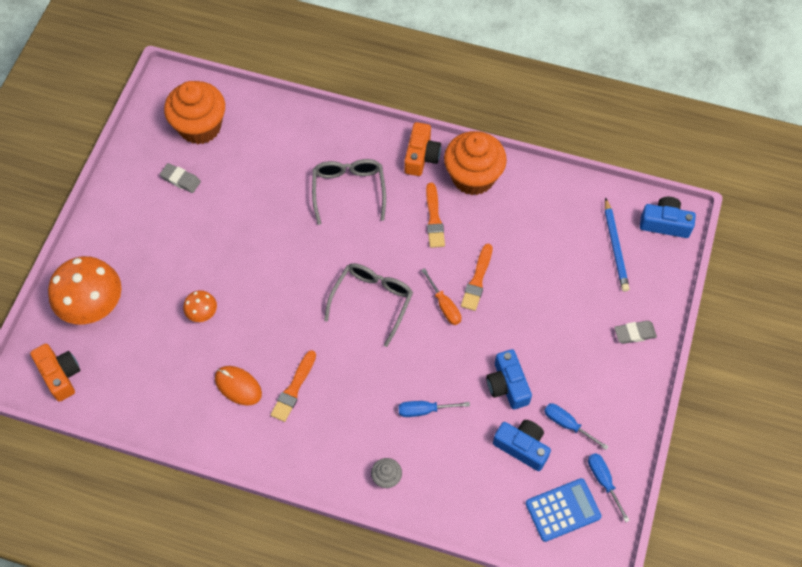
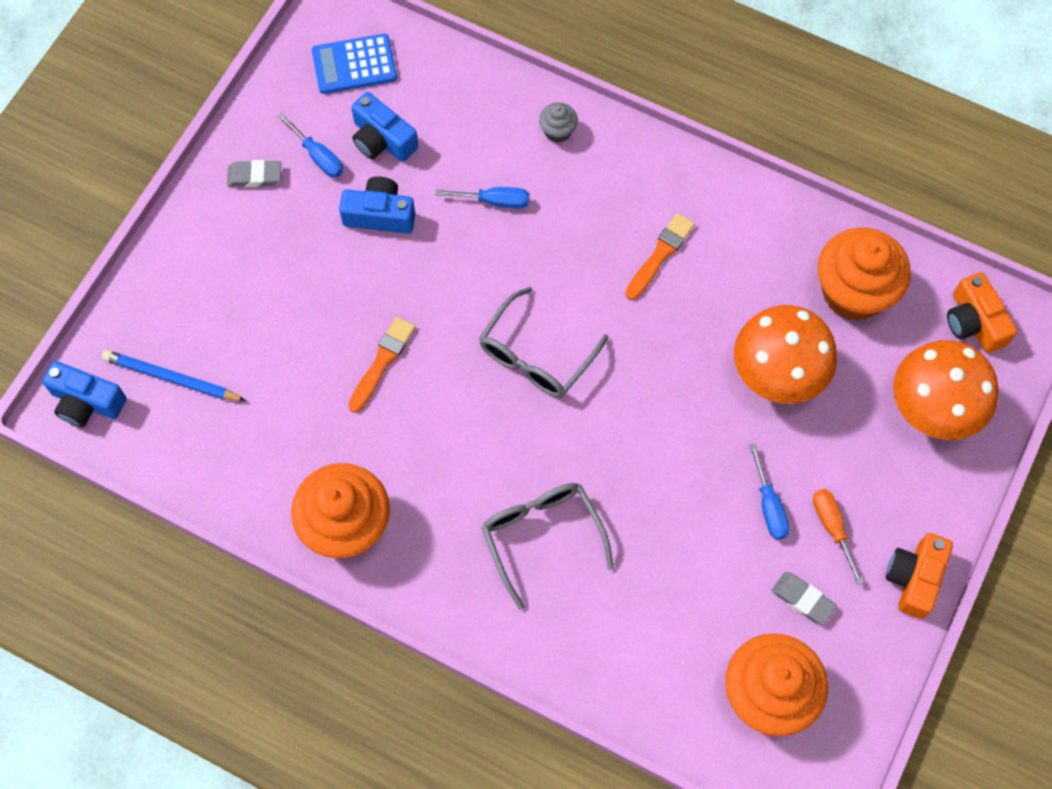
camera: 170 degrees left, 5 degrees up
orange mushroom [183,290,217,322] -> orange mushroom [734,305,837,404], size x2.13
orange mouse [215,366,262,406] -> none
grey glasses [312,159,386,225] -> grey glasses turned 150 degrees clockwise [482,483,614,610]
orange camera [404,122,441,176] -> orange camera moved to [886,533,953,619]
orange screwdriver [421,268,461,325] -> orange screwdriver moved to [813,489,864,585]
orange brush [426,183,445,248] -> none
blue camera [486,349,532,409] -> blue camera turned 75 degrees counterclockwise [339,176,415,234]
blue screwdriver [588,453,630,522] -> blue screwdriver moved to [749,443,790,540]
blue pencil [605,198,629,292] -> blue pencil turned 75 degrees counterclockwise [102,350,246,401]
grey eraser [614,321,657,344] -> grey eraser moved to [227,160,281,187]
none -> orange cupcake [818,227,911,321]

